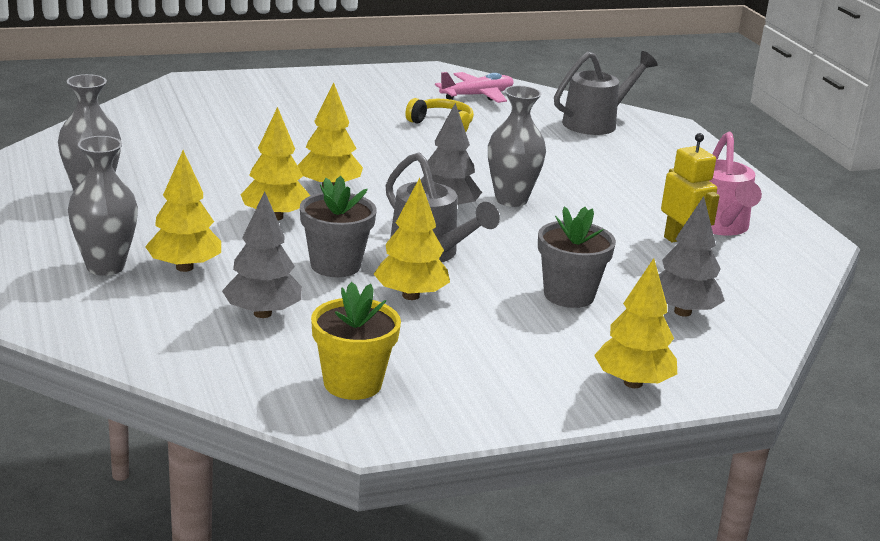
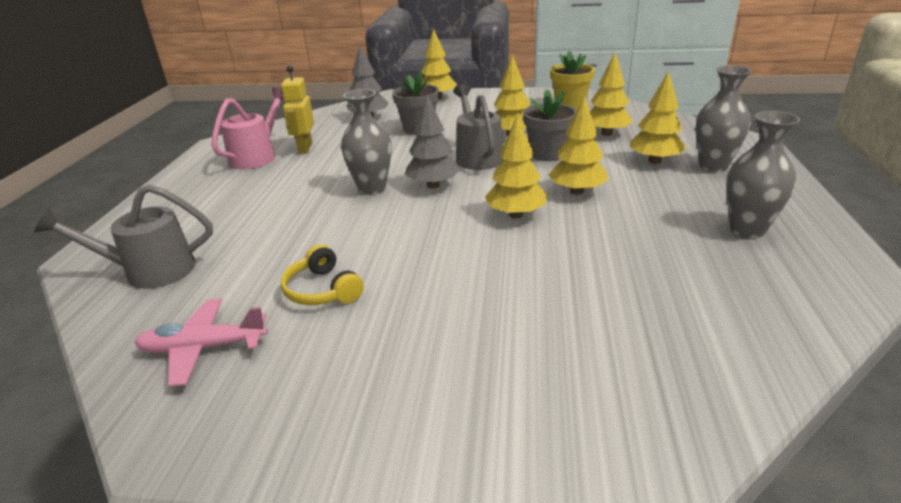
camera: 150 degrees left, 5 degrees up
grey tree [222,191,302,318] -> yellow tree [590,52,633,136]

